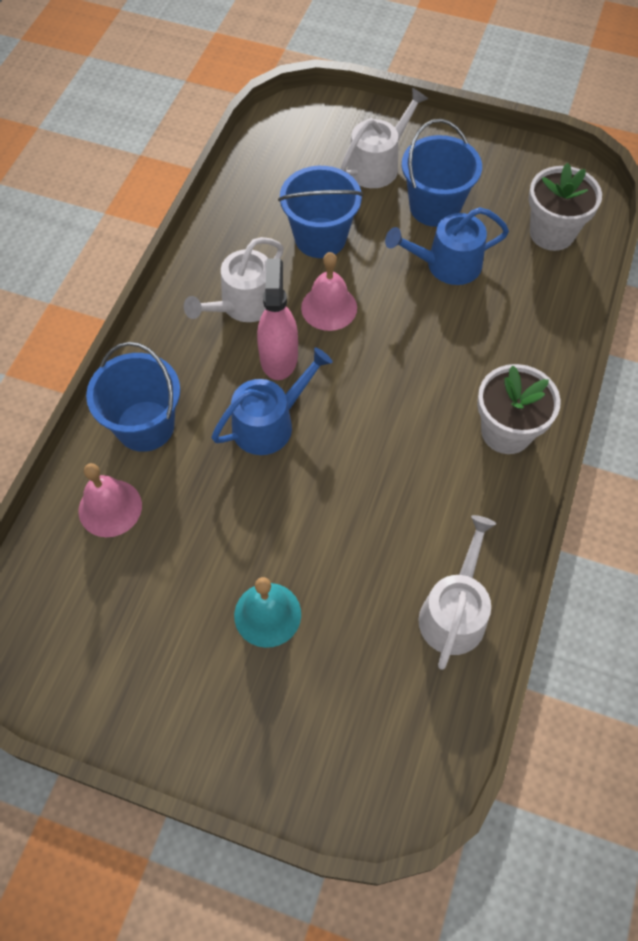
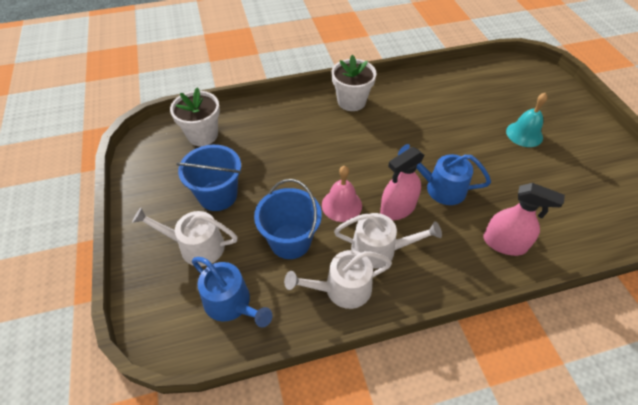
camera: 125 degrees left, 10 degrees down
pink bell [78,463,142,537] -> none
blue bucket [86,342,180,452] -> pink spray bottle [483,183,565,256]
blue watering can [385,207,509,285] -> blue watering can moved to [192,257,272,327]
white watering can [418,515,496,670] -> white watering can moved to [284,250,392,309]

